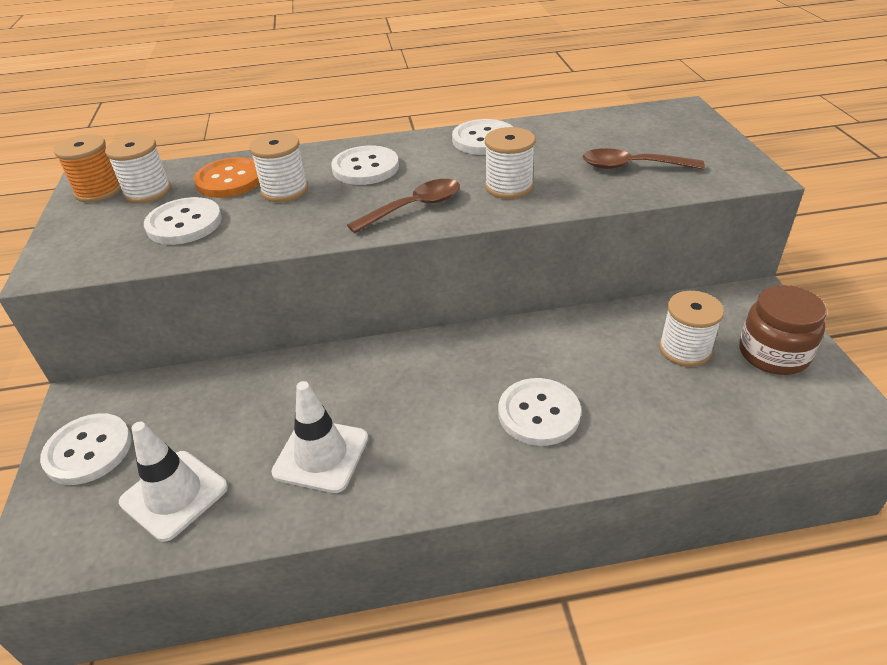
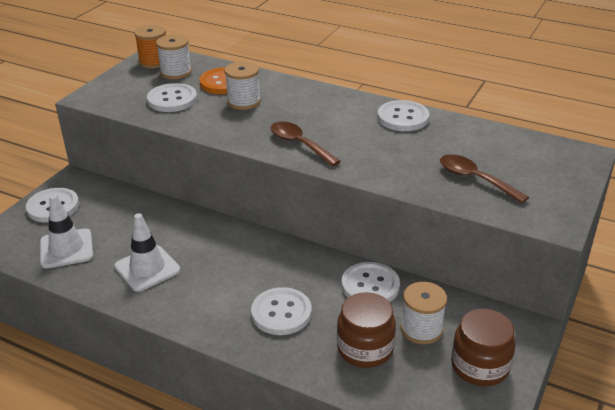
camera: 35 degrees right, 5 degrees down
white button [331,146,399,185] -> white button moved to [342,262,400,302]
brown spoon [347,179,460,233] -> brown spoon turned 135 degrees counterclockwise [271,121,341,167]
white spool [485,127,535,199] -> none
none -> brown jar [337,292,396,368]

